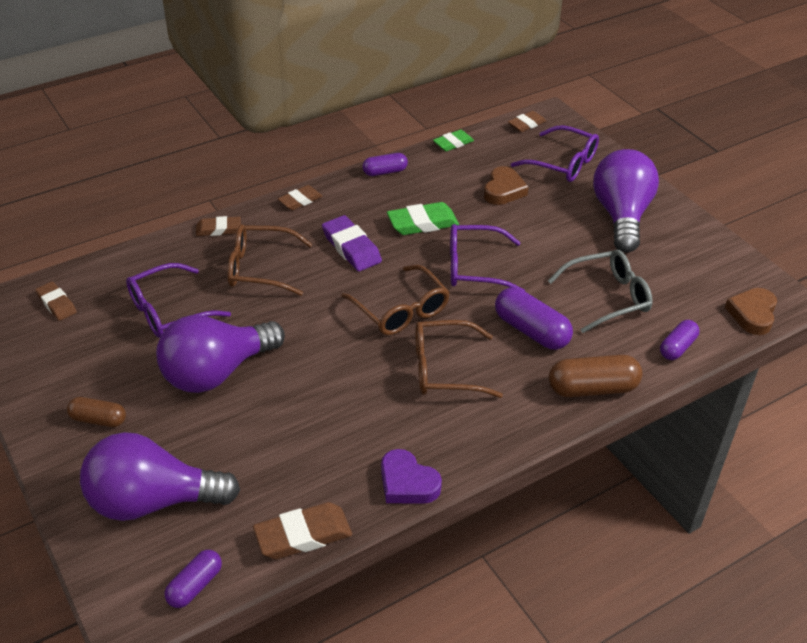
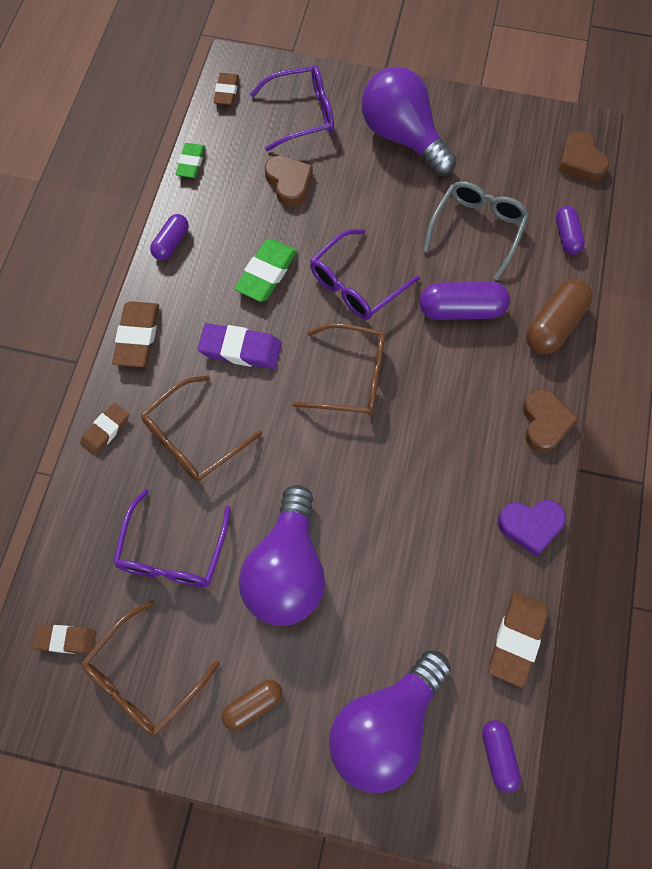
camera: 45 degrees left, 25 degrees up
brown eraser [278,185,323,210] -> brown eraser [112,301,159,367], size x1.55
brown glasses [415,320,503,398] -> brown glasses moved to [82,600,220,736]
none -> brown heart [523,389,579,453]

